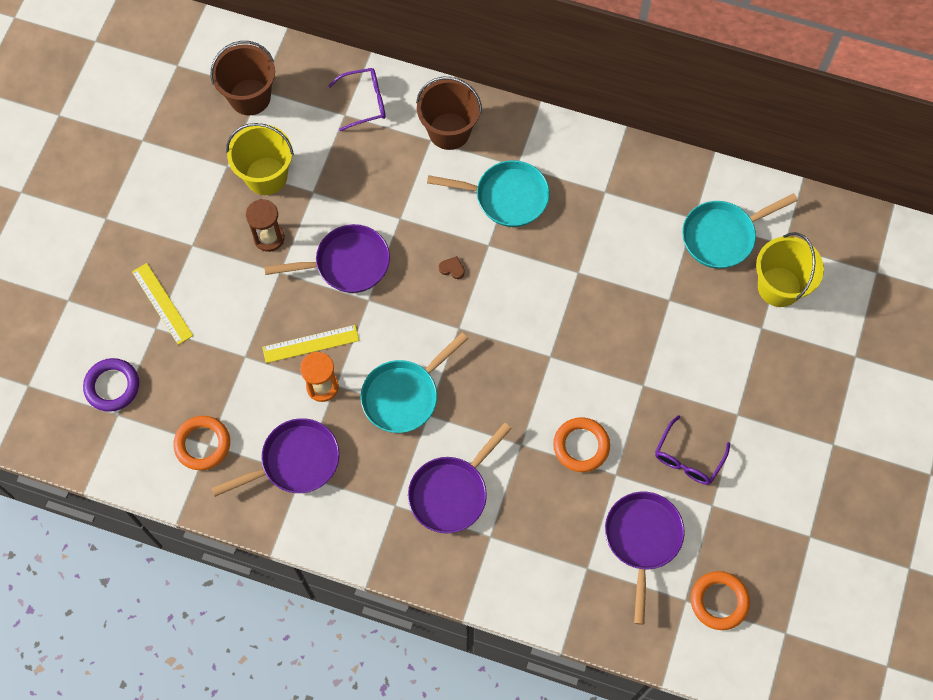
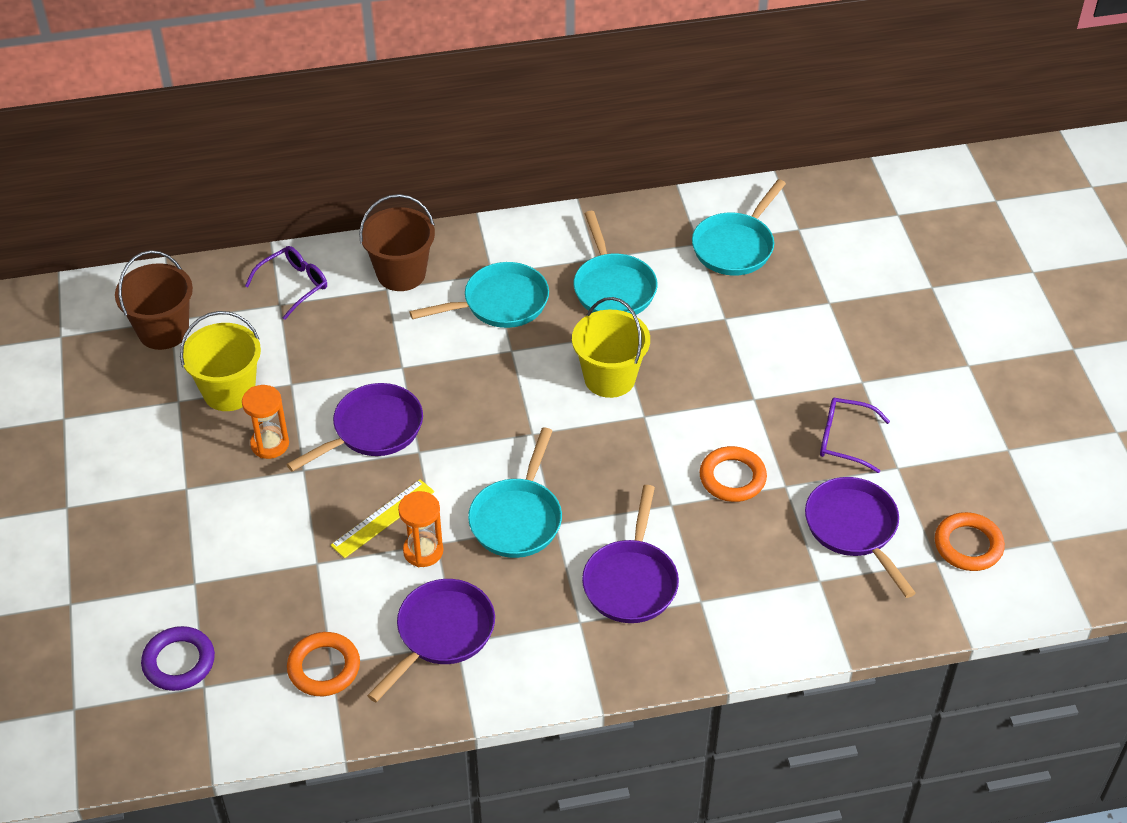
camera: 30 degrees left, 20 degrees down
yellow ruler [132,263,193,345] -> none
brown hourglass [246,199,285,252] -> orange hourglass [242,385,289,459]
brown heart [439,256,465,279] -> none
purple glasses [655,415,730,485] -> purple glasses turned 105 degrees clockwise [820,397,890,473]
yellow bucket [756,232,824,307] -> yellow bucket moved to [572,297,650,398]
none -> turquoise pan [574,211,658,315]

